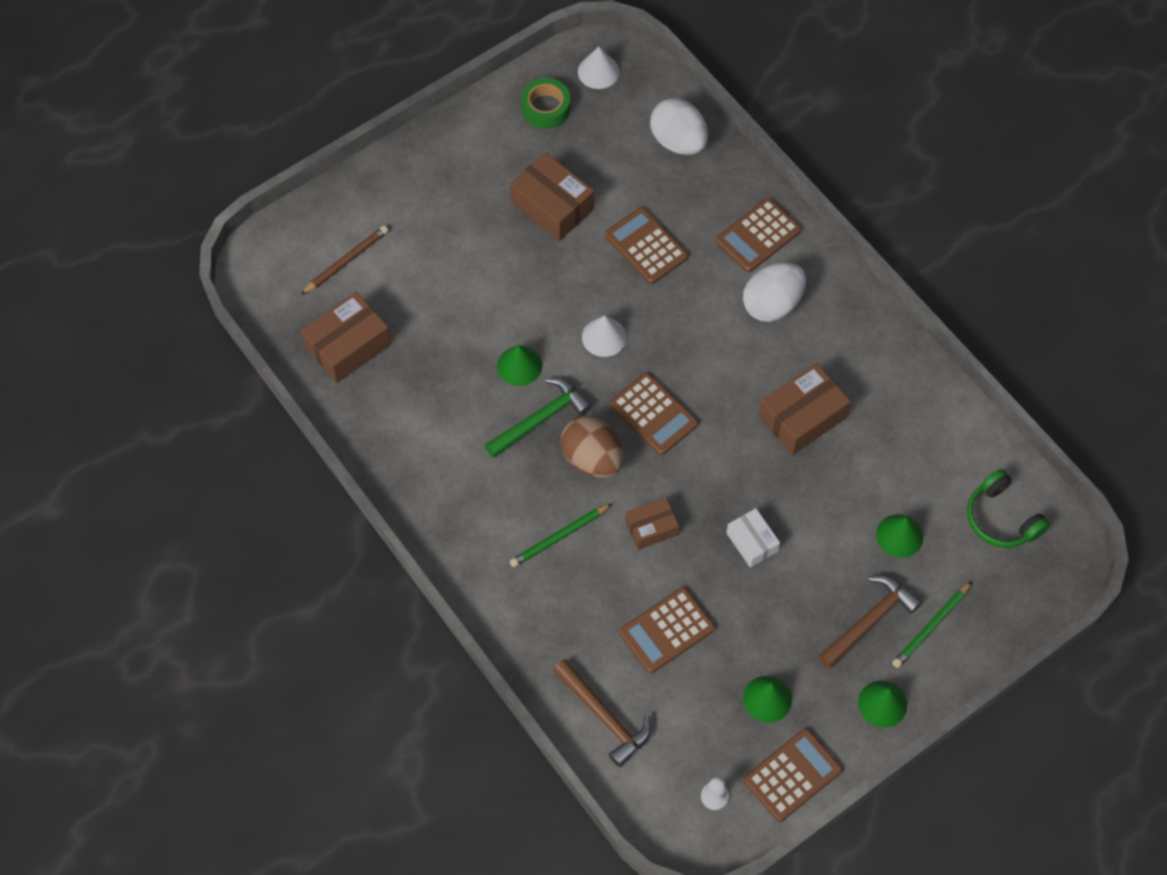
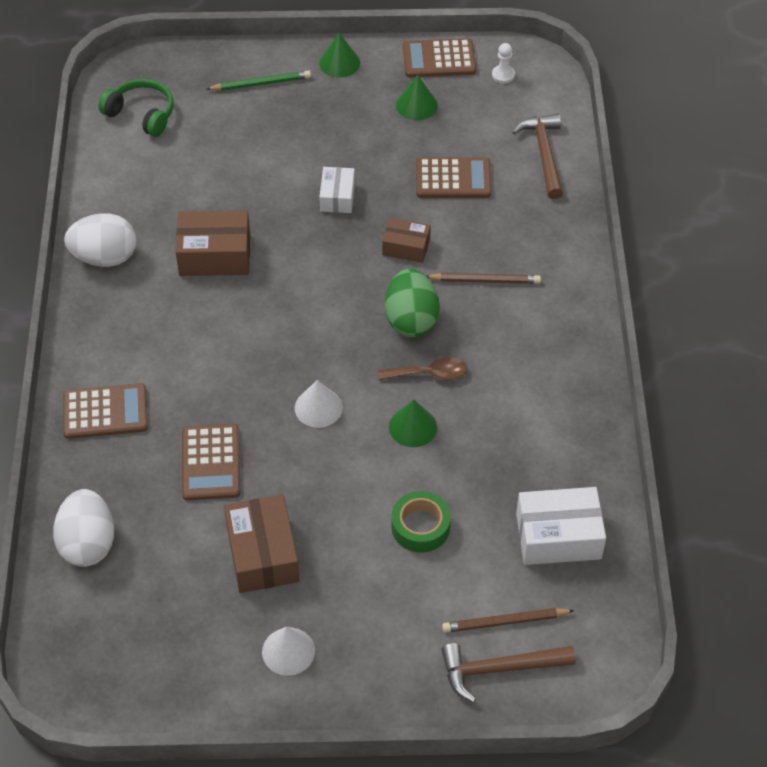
camera: 145 degrees left, 10 degrees down
brown box [301,292,391,383] -> white box [516,487,606,565]
green hammer [485,378,592,458] -> brown spoon [378,357,467,380]
green pencil [510,504,611,567] -> brown pencil [426,273,541,284]
green tape [521,78,570,129] -> green tape moved to [391,491,451,552]
brown egg [560,415,623,478] -> green egg [385,269,440,337]
white cone [578,47,619,89] -> white cone moved to [262,627,315,676]
brown calculator [610,373,698,455] -> none
white egg [743,262,806,322] -> white egg moved to [64,213,137,267]
brown hammer [818,575,922,669] -> brown hammer moved to [441,643,576,703]
green cone [876,514,923,558] -> none
green headphones [967,469,1050,548] -> green headphones turned 60 degrees counterclockwise [98,79,174,137]

